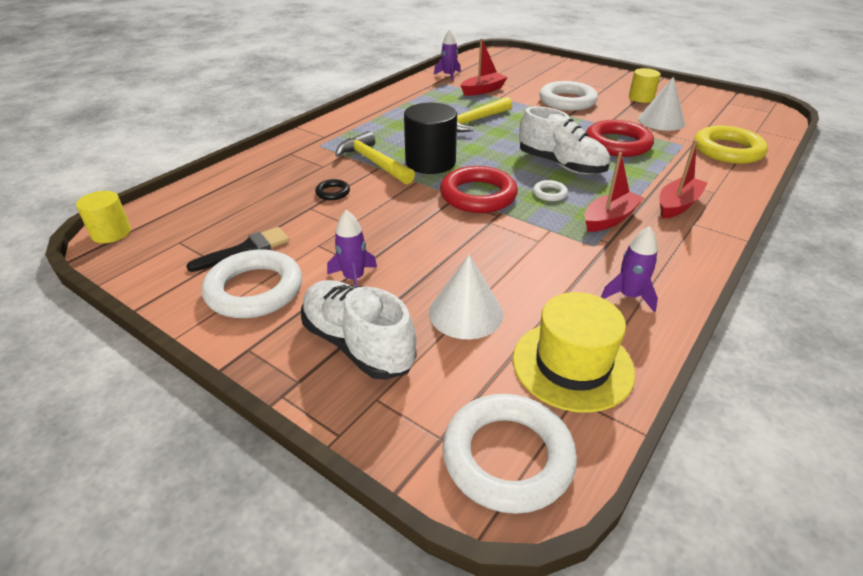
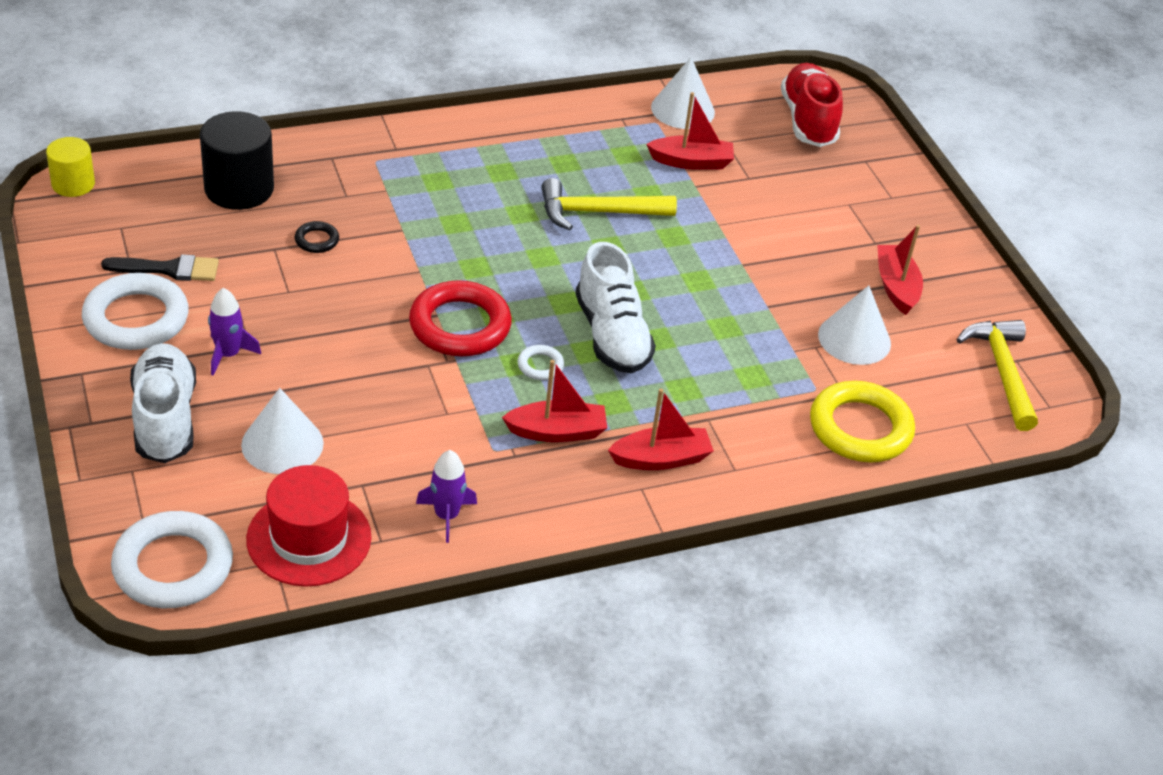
camera: 30 degrees right, 5 degrees up
yellow hammer [335,131,415,184] -> yellow hammer moved to [956,320,1038,431]
black cylinder [404,103,457,174] -> black cylinder moved to [200,111,274,210]
purple rocket [434,30,461,82] -> white cone [651,57,715,129]
yellow hat [513,292,635,413] -> red hat [246,465,371,587]
white ring [539,81,598,111] -> none
red ring [586,120,654,157] -> none
yellow cylinder [629,68,661,103] -> red boat [877,225,923,315]
none -> red shoe [781,63,843,147]

